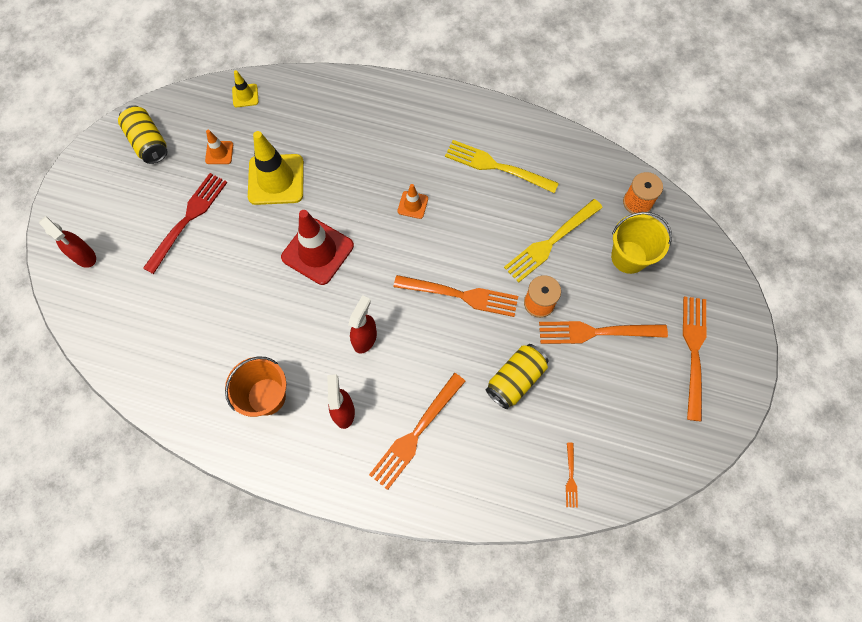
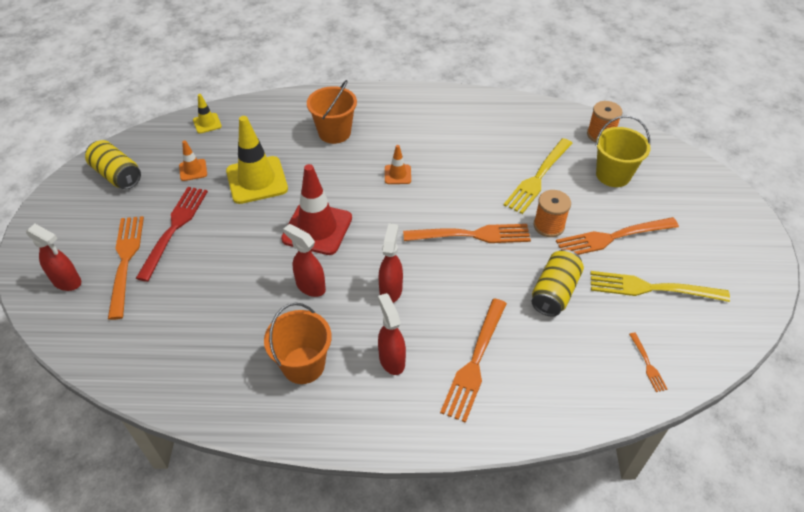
camera: 15 degrees left, 20 degrees down
yellow fork [445,140,559,193] -> yellow fork moved to [591,271,730,302]
orange fork [683,297,706,421] -> orange fork moved to [108,216,144,320]
none -> red spray bottle [283,224,326,297]
none -> orange bucket [307,80,357,144]

